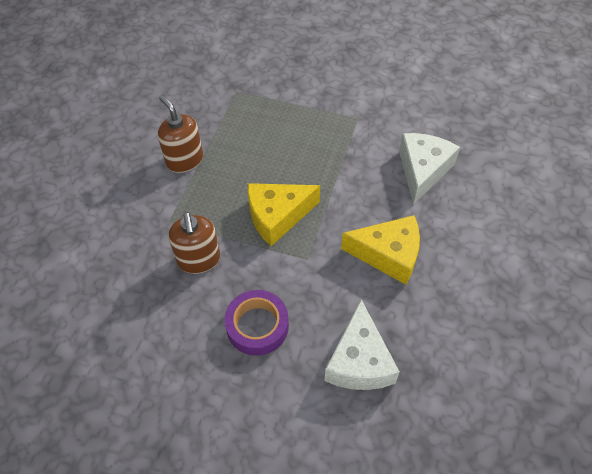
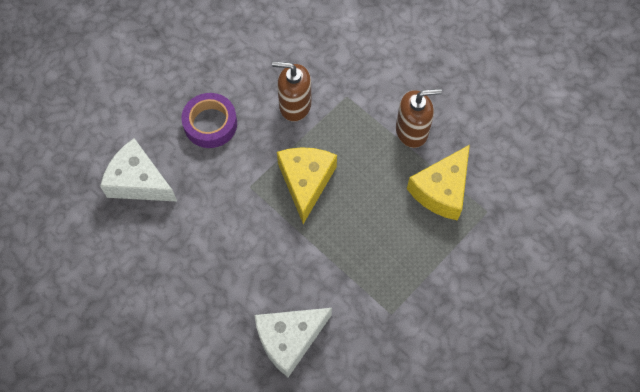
camera: 115 degrees right, 10 degrees up
yellow cheese [341,215,420,285] -> yellow cheese moved to [407,145,470,221]
white cheese [399,133,460,205] -> white cheese turned 105 degrees clockwise [255,308,332,377]

